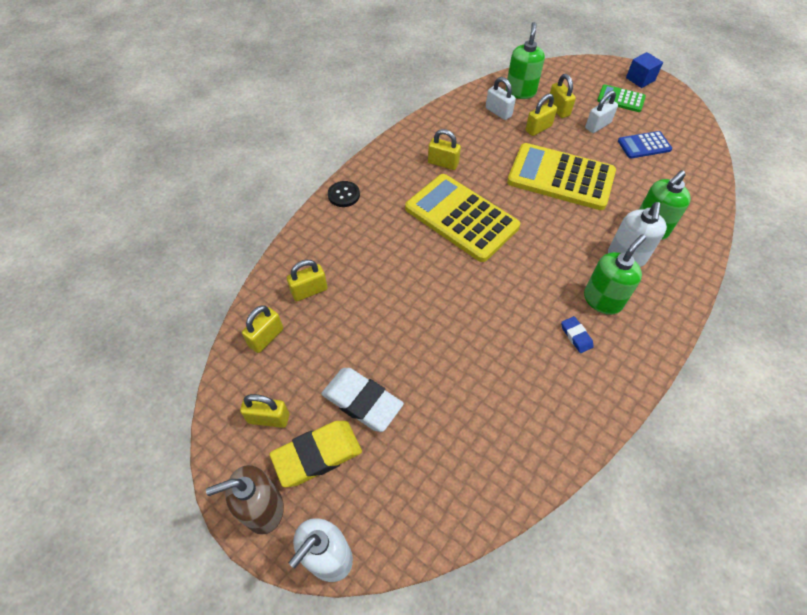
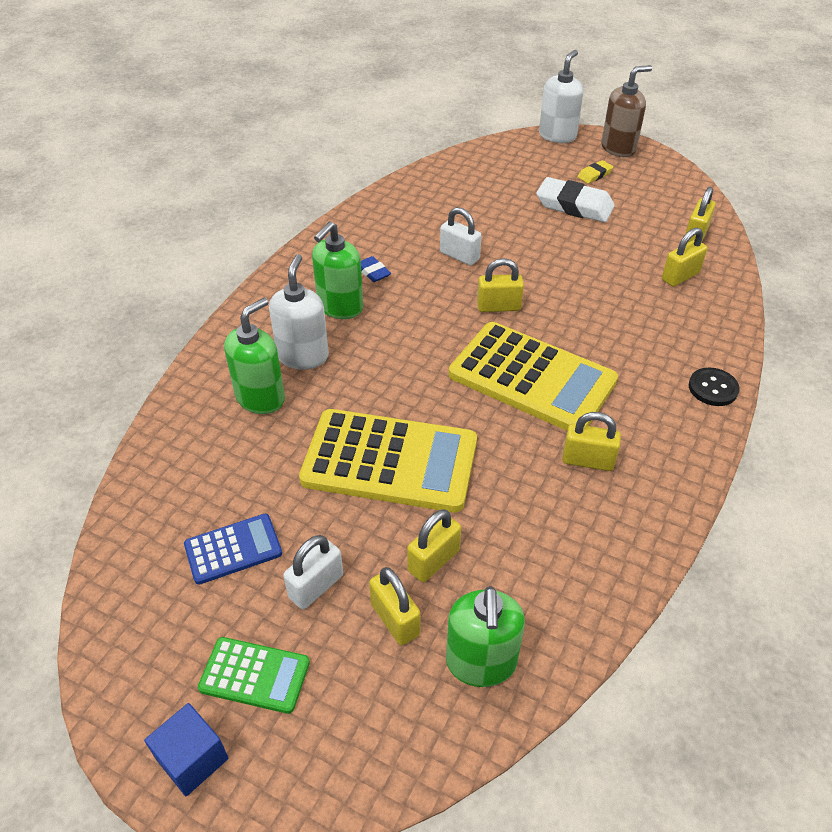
camera: 170 degrees right, 10 degrees down
yellow padlock [240,394,289,428] -> yellow padlock moved to [477,258,524,312]
yellow eraser [270,421,362,487] -> yellow eraser [577,160,613,184], size x0.49
white padlock [486,77,516,120] -> white padlock moved to [440,207,482,266]

